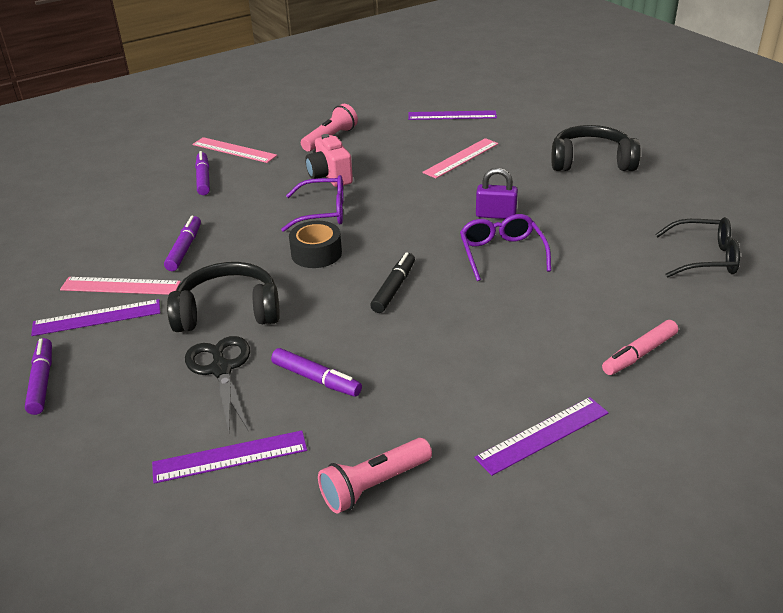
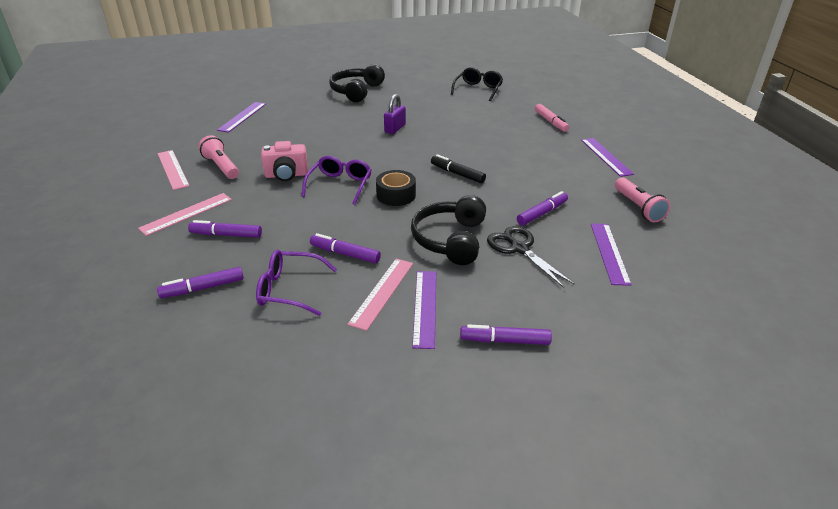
camera: 75 degrees left, 0 degrees up
black scissors [185,336,250,432] -> black scissors turned 60 degrees clockwise [487,226,575,288]
pink ruler [423,138,499,179] -> pink ruler moved to [158,150,190,190]
purple glasses [460,214,551,281] -> purple glasses moved to [256,250,337,316]
none -> purple marker [157,267,244,298]

